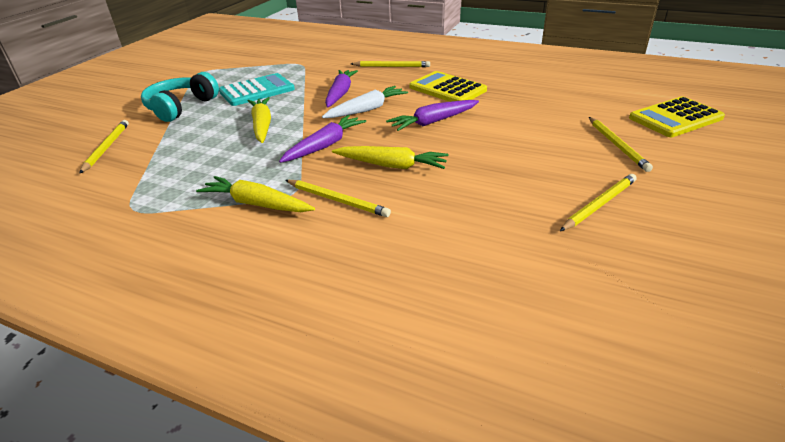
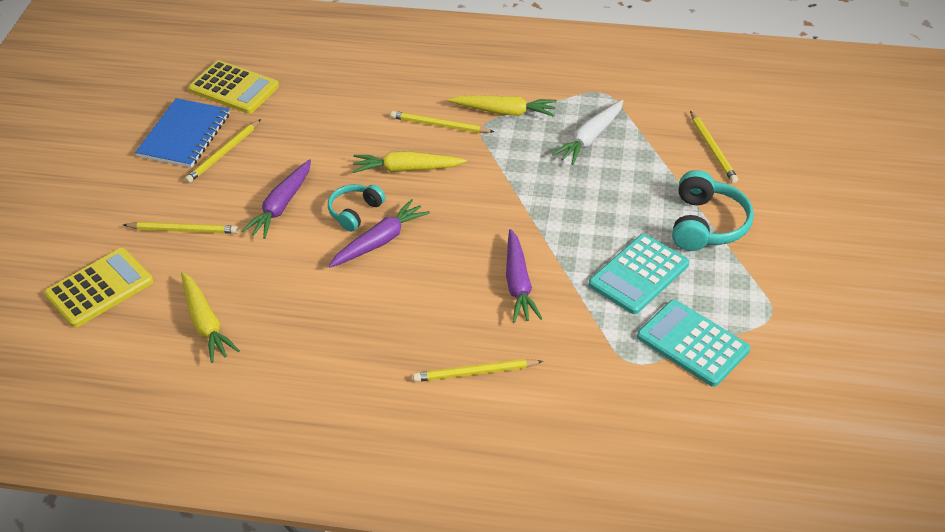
camera: 165 degrees right, 10 degrees up
yellow carrot [248,97,271,143] -> yellow carrot moved to [181,272,240,363]
purple carrot [279,115,366,163] -> purple carrot moved to [241,159,311,239]
white carrot [322,86,408,118] -> white carrot moved to [552,100,623,165]
yellow calculator [409,71,487,102] -> yellow calculator moved to [188,60,279,114]
yellow pencil [589,117,653,172] -> yellow pencil turned 120 degrees clockwise [124,222,238,234]
none -> blue notebook [135,98,230,168]
none -> turquoise headphones [328,184,385,232]
none -> turquoise calculator [637,300,750,387]

